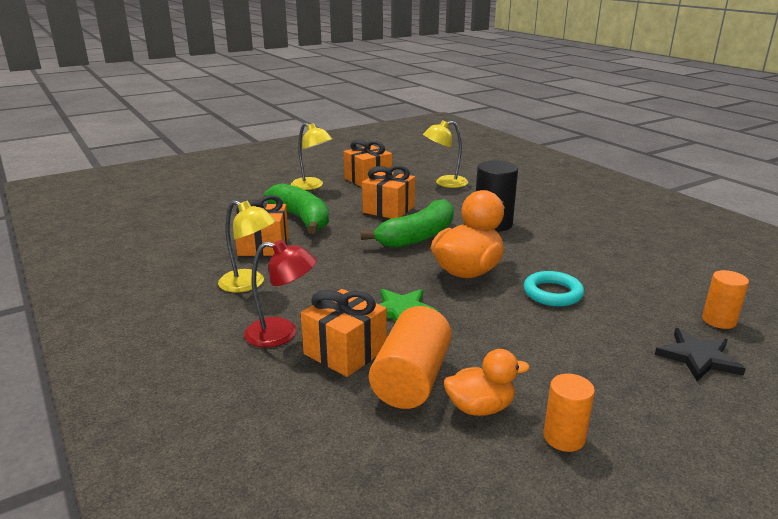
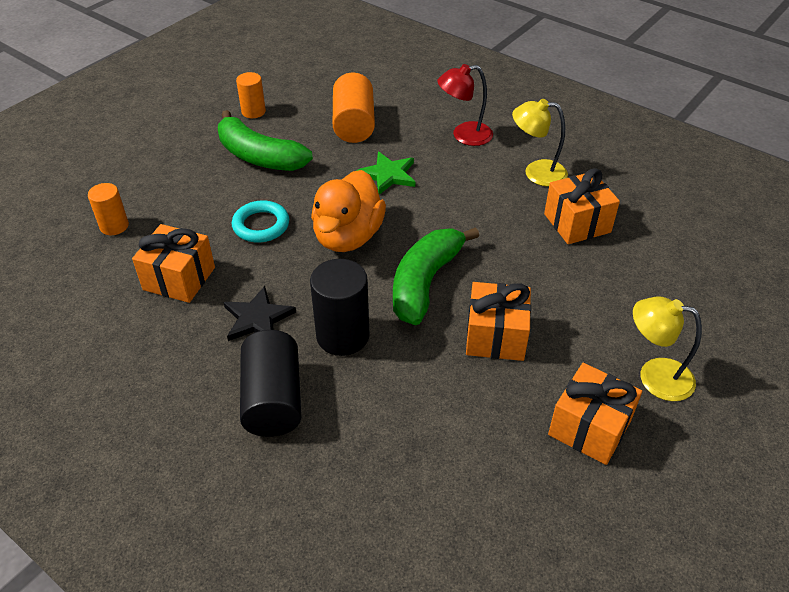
camera: 160 degrees right, 20 degrees up
green banana [264,183,329,234] -> green banana moved to [218,110,313,171]
orange gift [301,289,387,377] -> orange gift moved to [132,224,215,303]
yellow lamp [423,120,468,188] -> none
orange duck [444,349,530,416] -> none
black star [655,328,746,381] -> black star moved to [223,286,296,341]
none -> black cylinder [240,330,301,437]

